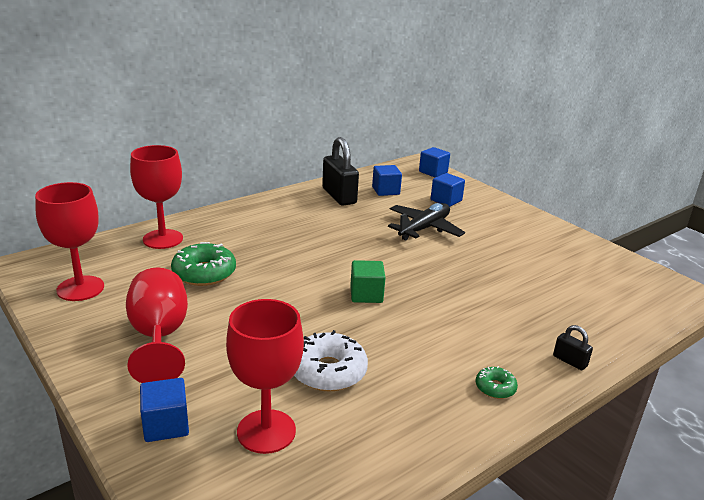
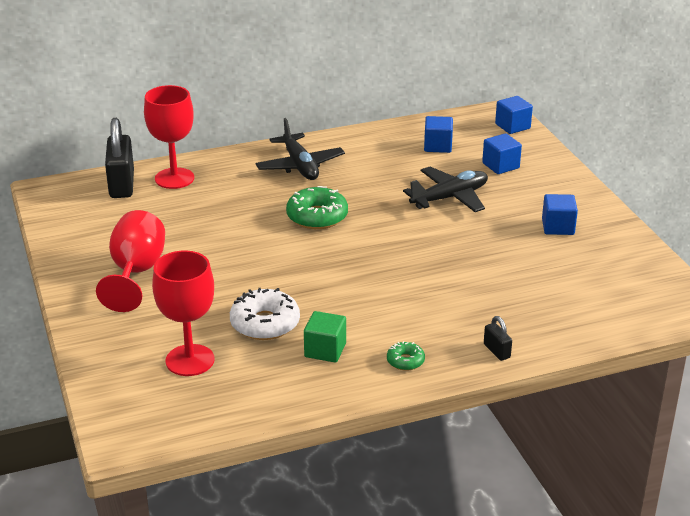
camera: 20 degrees right, 5 degrees up
red goblet [35,182,104,301] -> none
blue cube [140,378,189,442] -> blue cube moved to [542,194,578,235]
green donut [171,242,236,286] -> green donut moved to [286,186,348,229]
black padlock [322,137,359,206] -> black padlock moved to [105,118,134,198]
green cube [350,260,386,303] -> green cube moved to [304,311,346,362]
none -> black plane [256,118,345,180]

